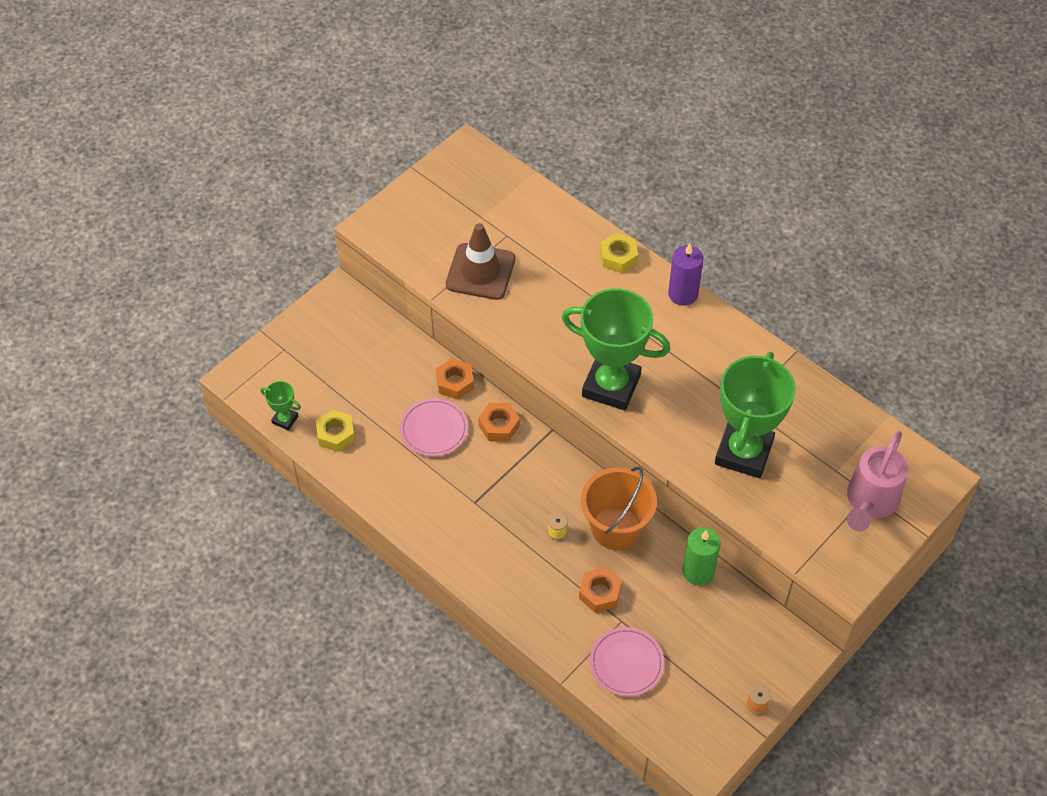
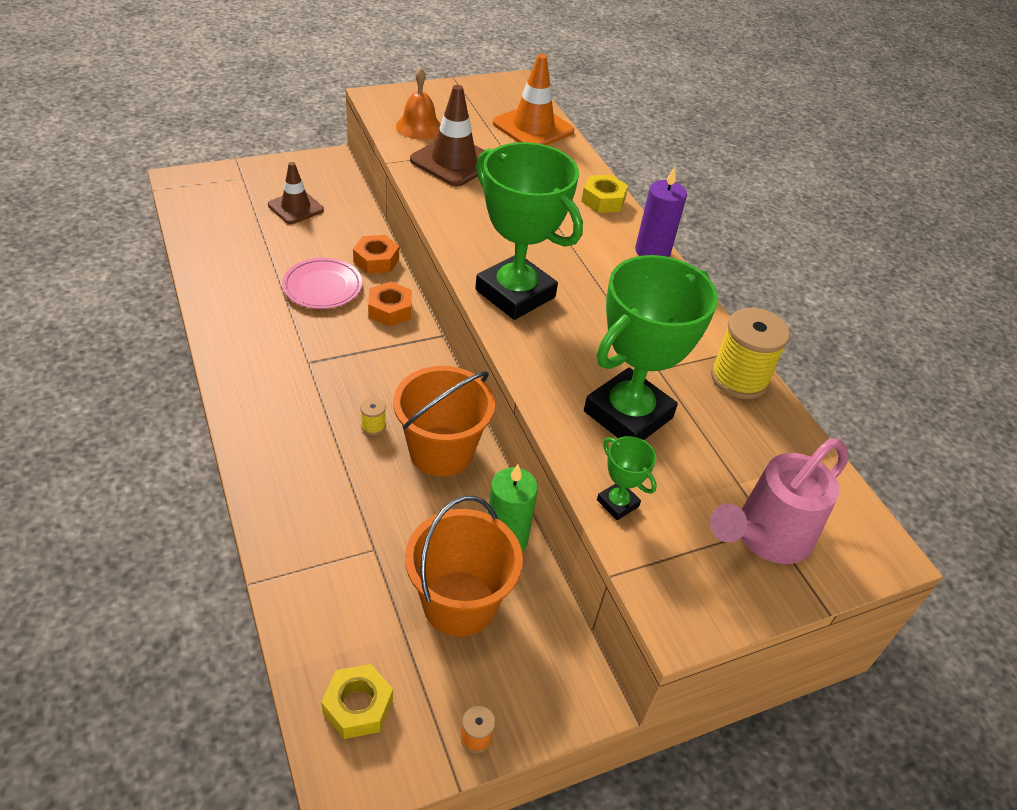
camera: 20 degrees right, 10 degrees down
green trophy [261,381,301,431] -> green trophy moved to [597,436,657,520]
yellow nut [316,409,355,452] -> yellow nut moved to [321,664,393,739]
orange nut [579,567,622,612] -> none
pink plate [590,627,664,696] -> none
none -> brown traffic cone [268,162,324,224]
none -> orange bell [396,68,441,140]
none -> orange bucket [405,496,523,637]
none -> orange traffic cone [493,54,574,145]
none -> yellow spool [711,308,790,399]

